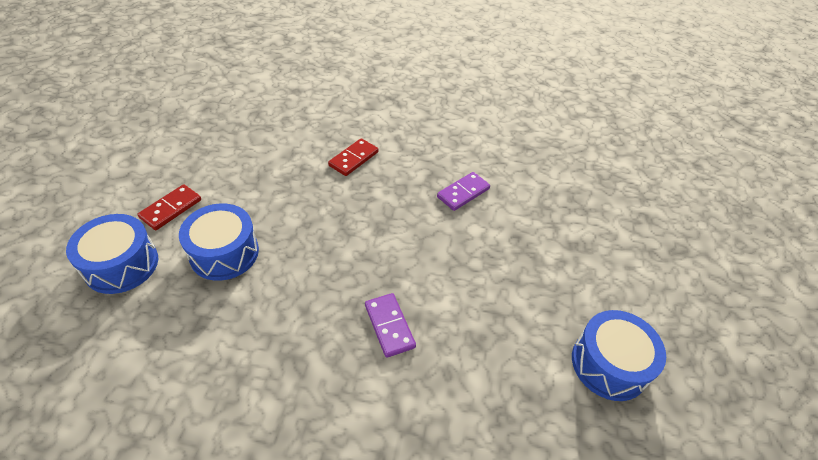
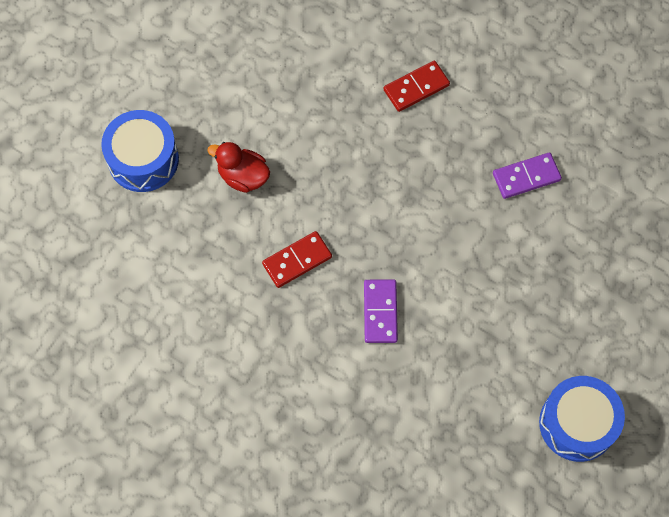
camera: 25 degrees right, 20 degrees up
red domino [138,184,201,230] -> red domino moved to [262,231,332,288]
blue drum [179,203,259,281] -> red duck [208,142,270,193]

